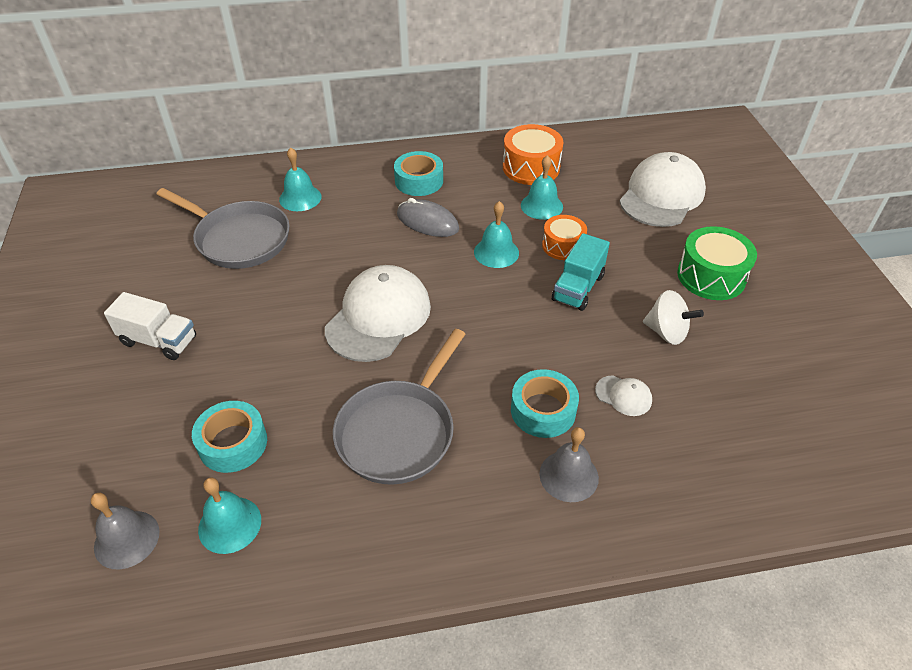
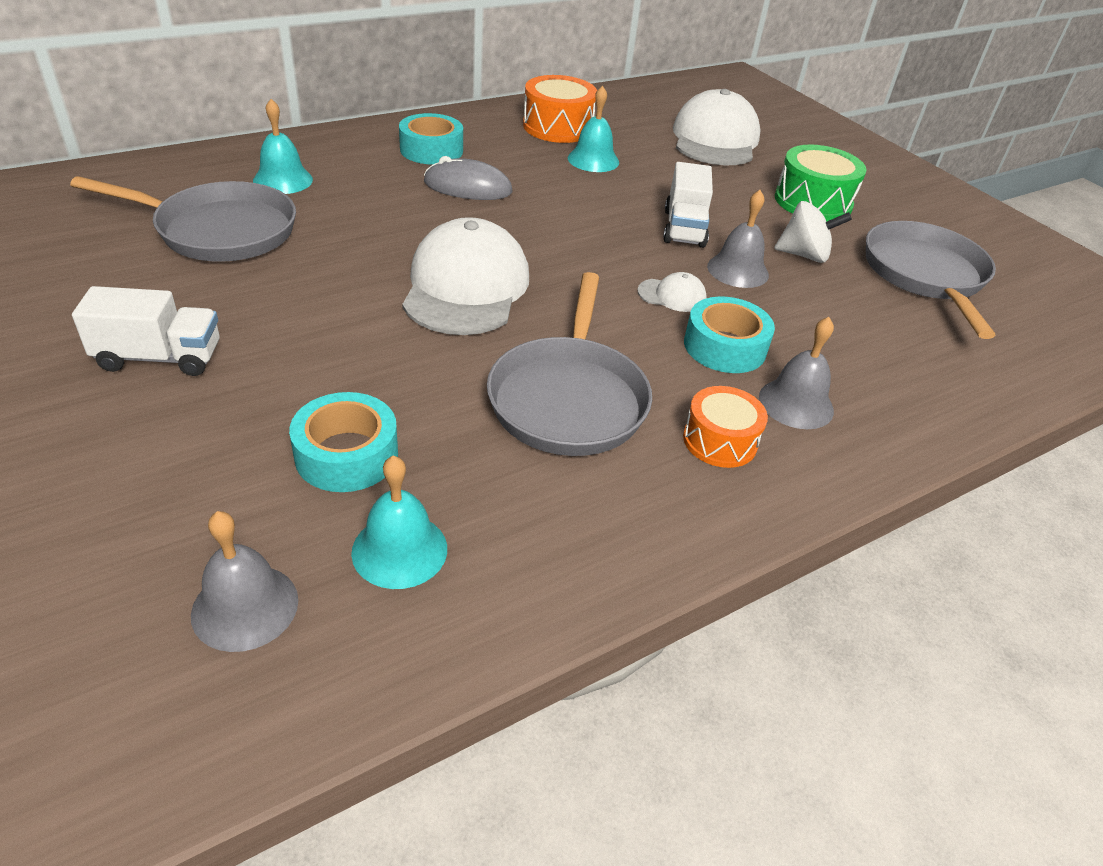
camera: 25 degrees left, 5 degrees down
turquoise bell [474,201,519,268] -> none
orange drum [542,215,587,260] -> orange drum moved to [683,386,768,468]
turquoise truck [552,233,610,311] -> white truck [663,162,713,248]
white cap [595,375,652,416] -> white cap moved to [637,272,707,312]
none -> grey bell [707,190,769,288]
none -> grey pan [866,221,996,339]

